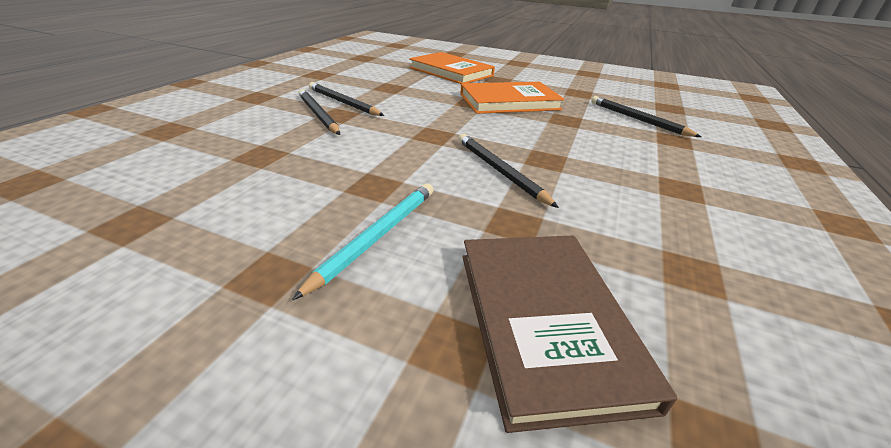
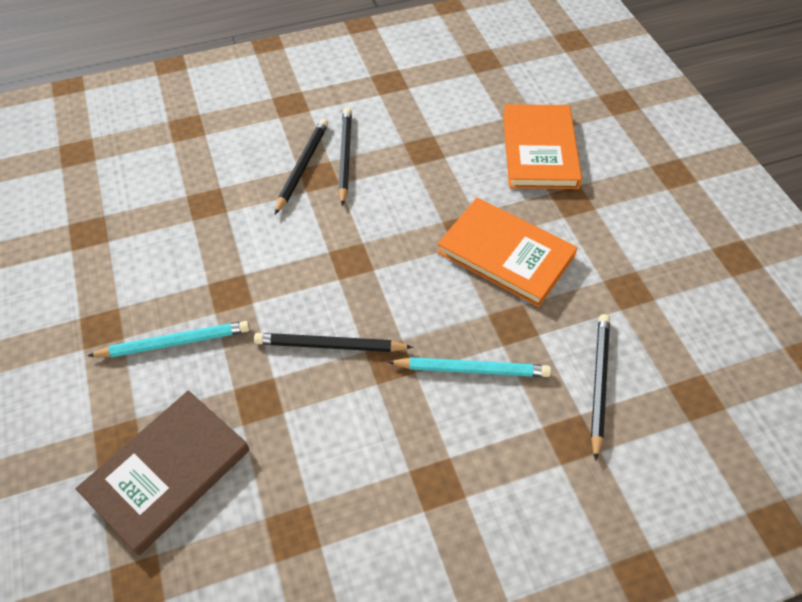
camera: 50 degrees right, 20 degrees up
black pencil [458,134,559,208] -> black pencil turned 105 degrees counterclockwise [254,333,413,352]
none -> turquoise pencil [388,357,551,377]

